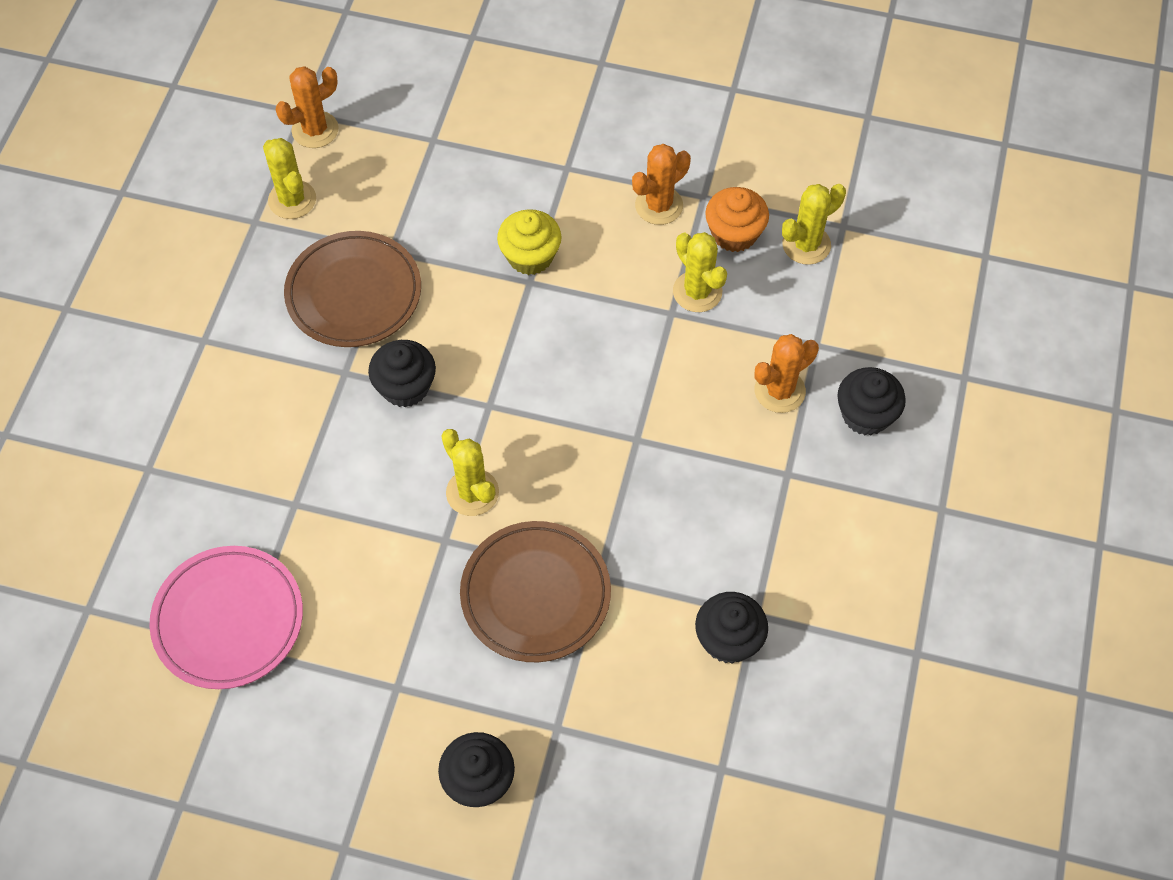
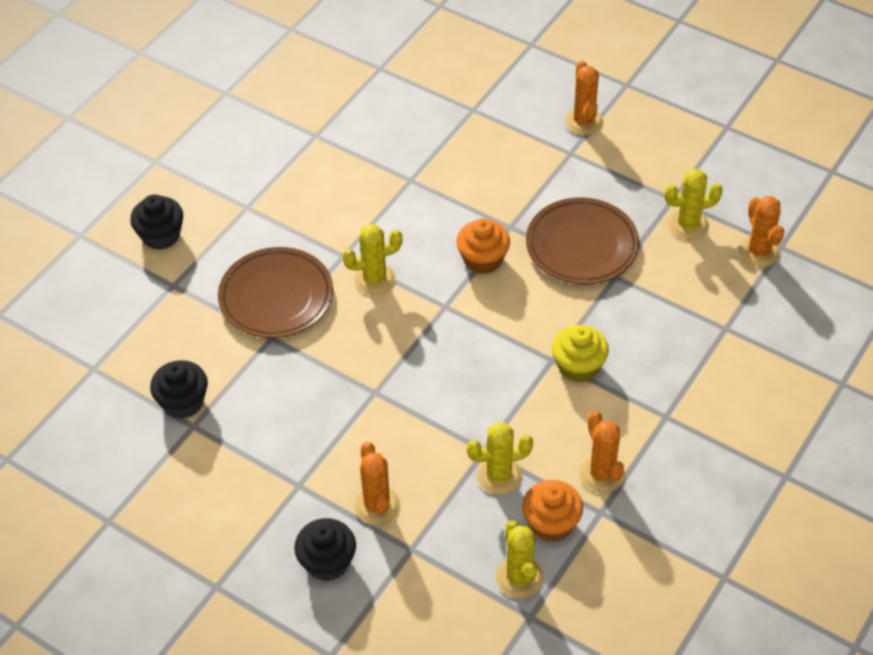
camera: 110 degrees right, 10 degrees down
pink plate [149,546,303,689] -> none
black cupcake [368,340,436,408] -> orange cupcake [456,218,510,274]
none -> orange cactus [565,61,603,135]

